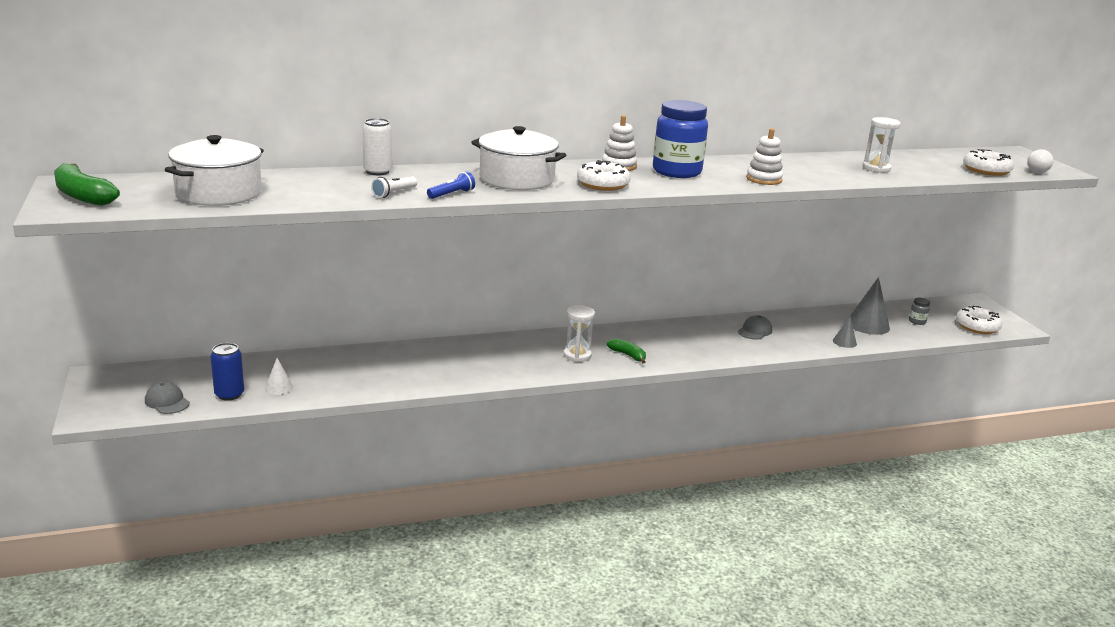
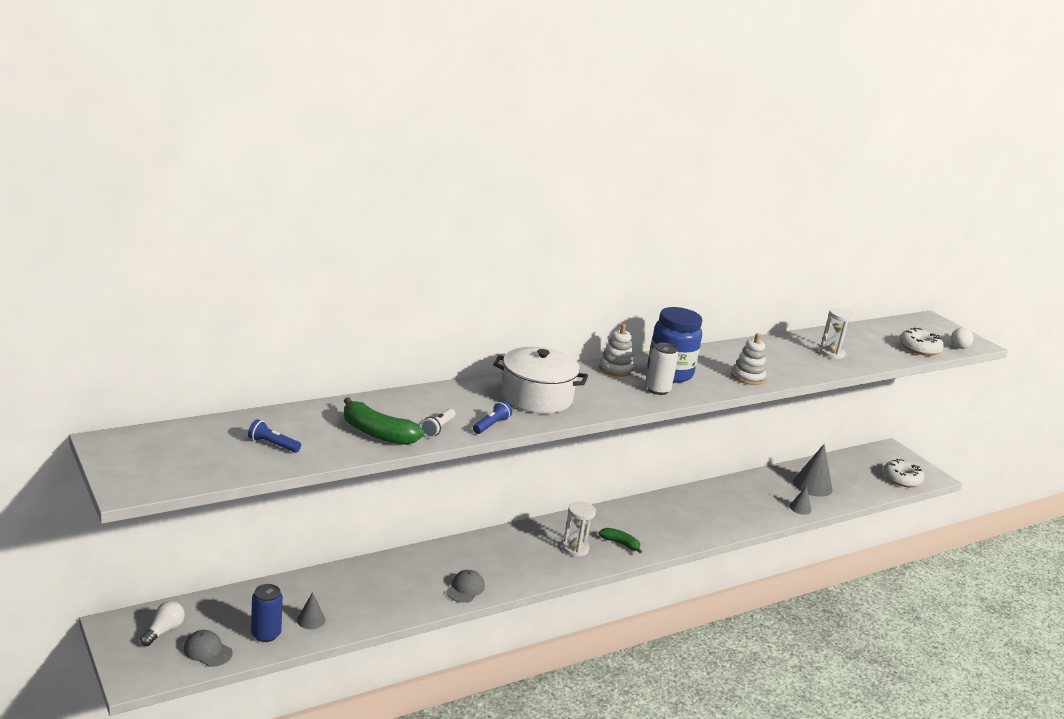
camera: 15 degrees left, 0 degrees up
green banana [54,163,120,206] -> green banana moved to [344,397,424,445]
white pot [165,135,264,206] -> blue flashlight [248,419,301,453]
white cone [265,358,293,395] -> grey cone [297,592,325,629]
white can [362,118,392,175] -> white can moved to [646,342,678,395]
white donut [577,160,631,191] -> none
grey cap [738,315,772,340] -> grey cap moved to [446,570,485,603]
grey jar [909,298,930,325] -> none
none -> white light bulb [140,601,185,646]

